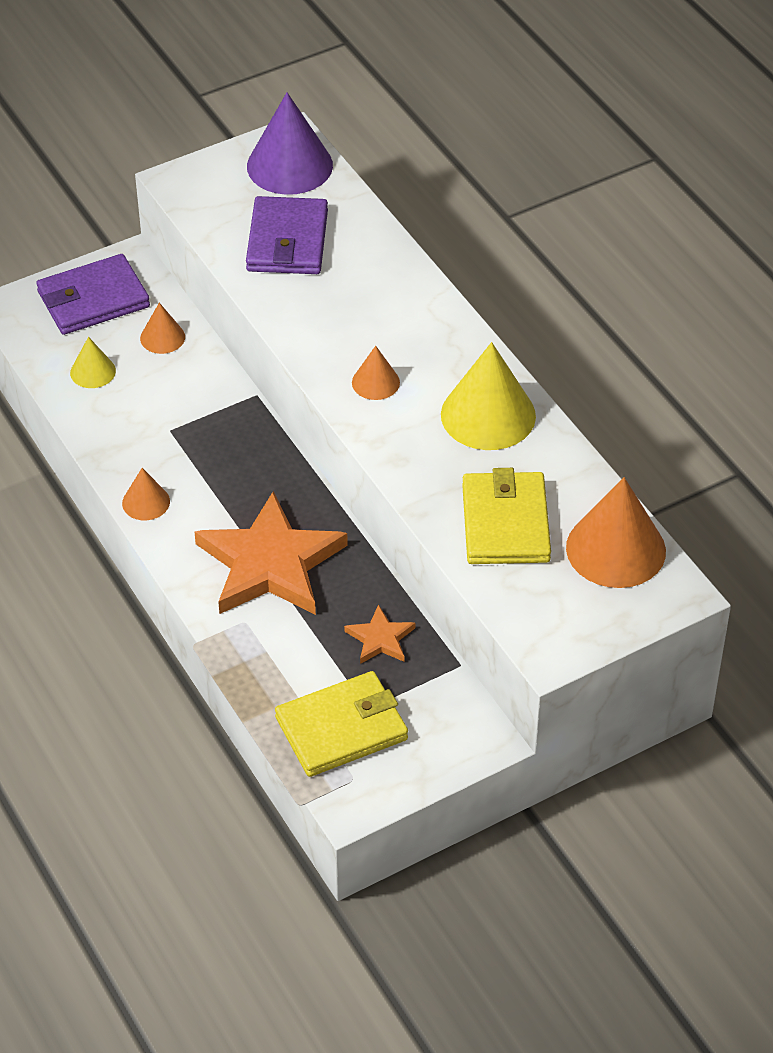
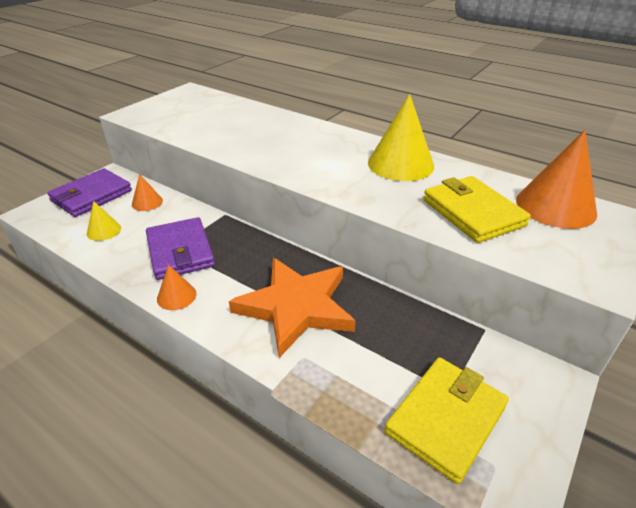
camera: 25 degrees left, 10 degrees down
purple wallet [246,196,328,274] -> purple wallet moved to [146,217,215,280]
purple cone [247,92,333,195] -> none
orange star [344,604,415,664] -> none
orange cone [352,346,400,400] -> none

